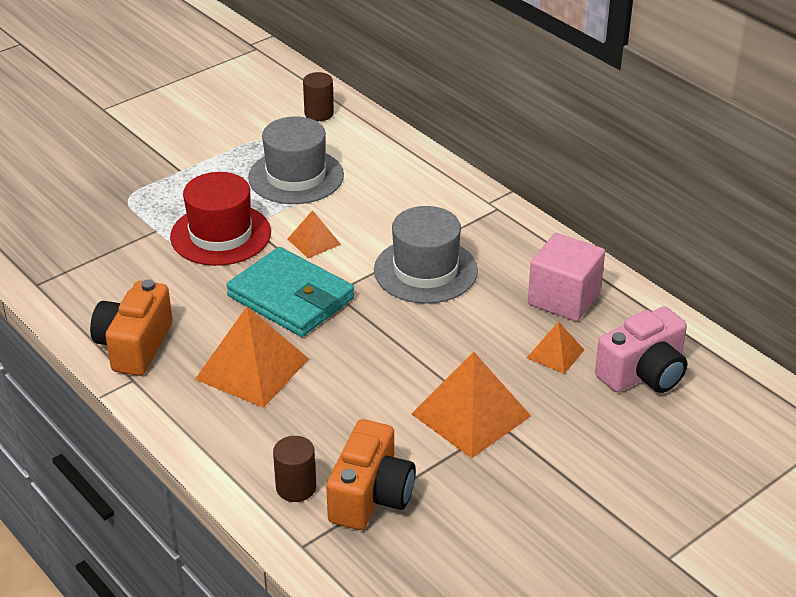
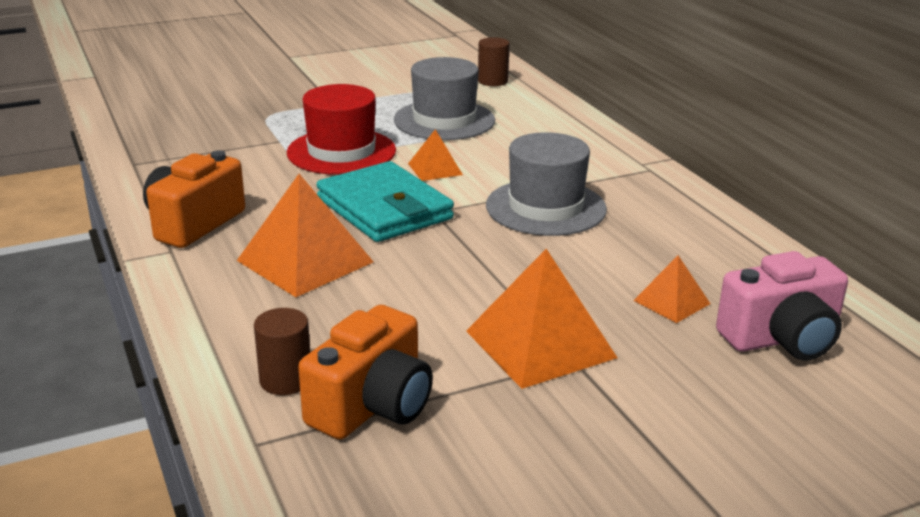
camera: 15 degrees right, 10 degrees down
pink cube [528,233,605,322] -> none

